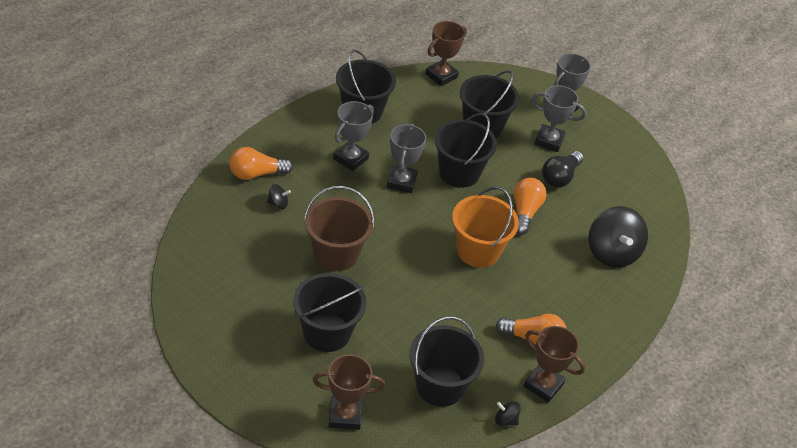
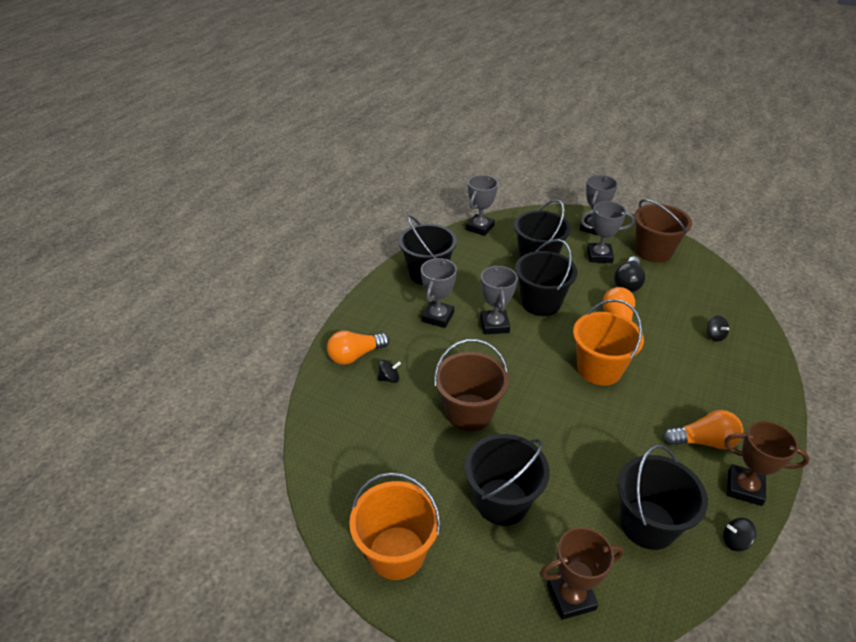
camera: 10 degrees left, 5 degrees down
brown trophy [425,21,467,86] -> grey trophy [466,175,498,236]
black spinning top [589,206,648,268] -> black spinning top [707,316,729,342], size x0.43
none -> orange bucket [349,472,441,580]
none -> brown bucket [634,199,692,263]

